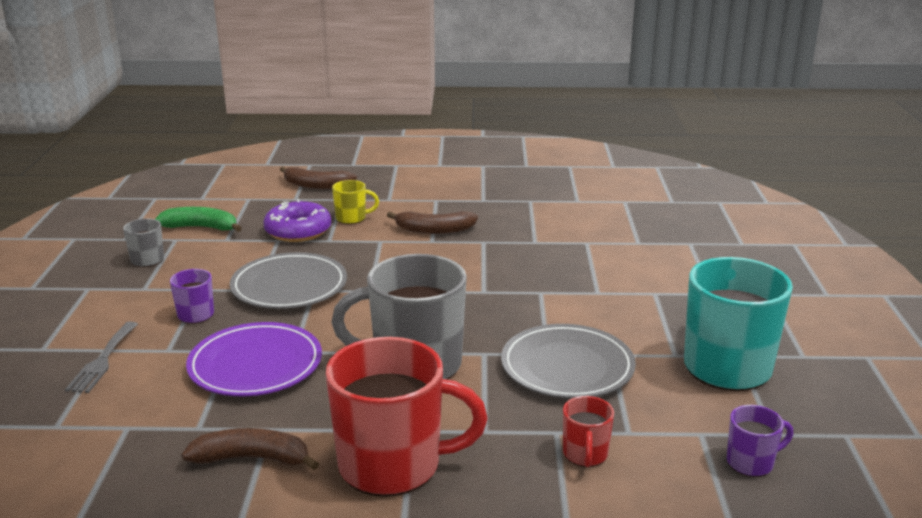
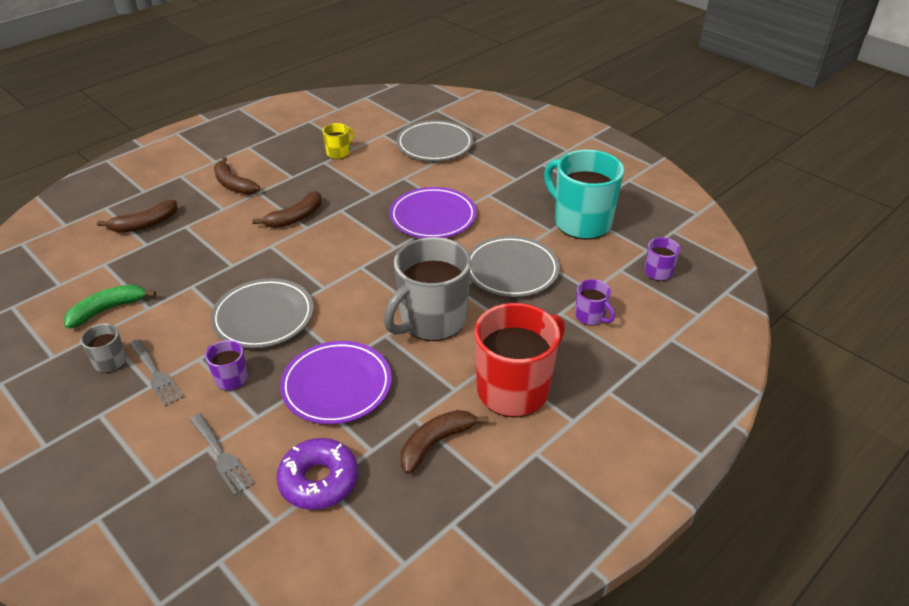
camera: 45 degrees left, 15 degrees up
purple donut [263,199,331,242] -> purple donut moved to [276,438,358,510]
yellow mug [332,180,379,224] -> yellow mug moved to [322,123,354,159]
red mug [563,396,614,467] -> purple mug [575,279,615,326]
none -> grey fork [129,339,184,407]
none -> brown banana [214,157,260,195]
none -> purple plate [389,187,477,238]
none -> grey plate [396,120,473,161]

